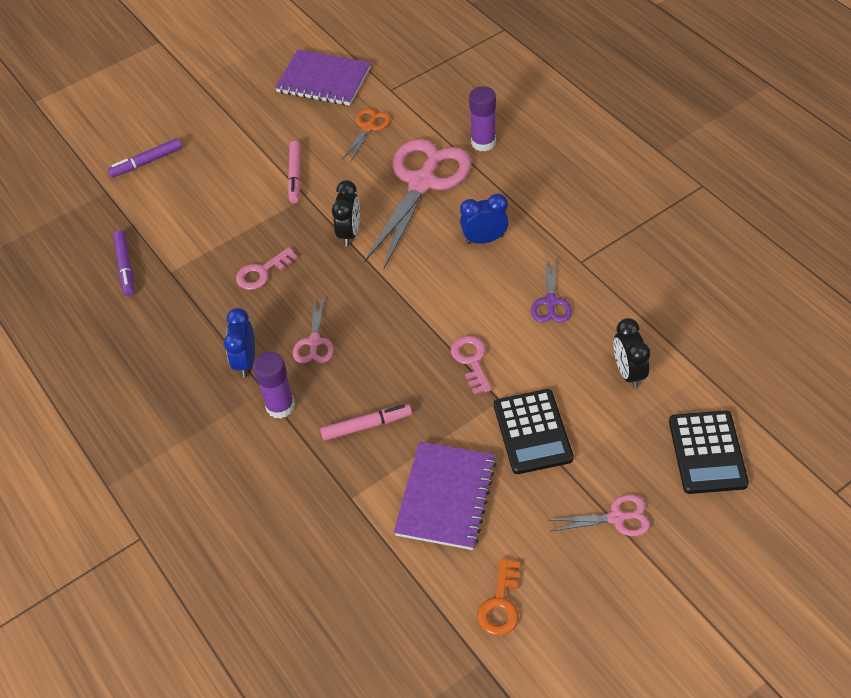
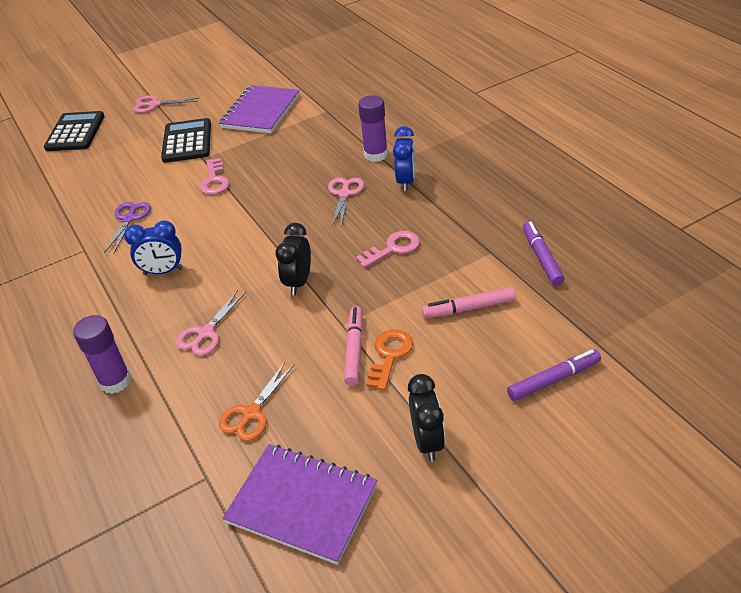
camera: 175 degrees left, 10 degrees down
pink marker [320,404,412,441] -> pink marker moved to [422,287,516,318]
pink scissors [364,139,471,269] -> pink scissors [176,290,246,356], size x0.46
orange key [477,558,520,636] -> orange key moved to [366,329,413,390]
black clock [614,318,651,389] -> black clock moved to [408,374,445,461]

